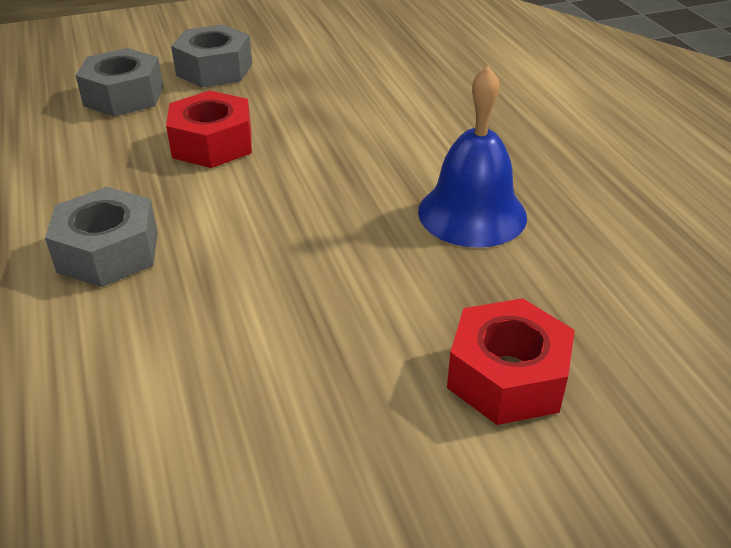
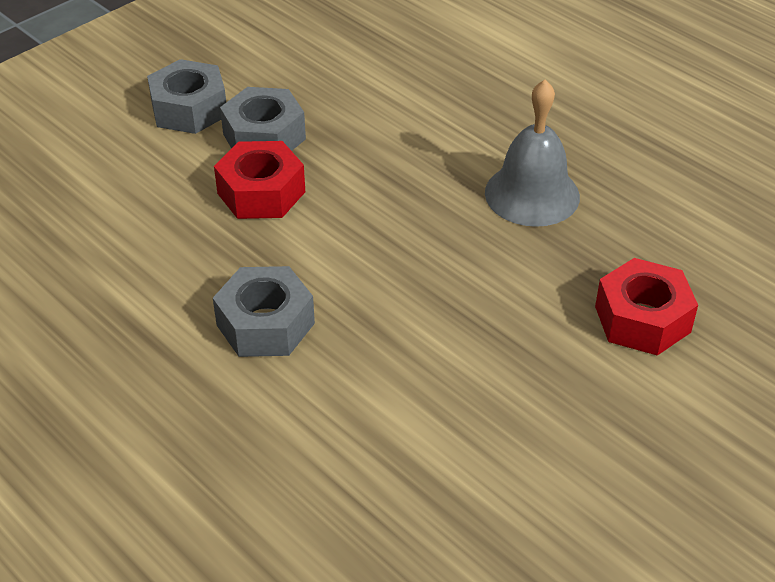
camera: 25 degrees left, 5 degrees up
grey nut [76,48,163,117] -> grey nut moved to [220,87,306,151]
blue bell [418,66,527,248] -> grey bell [485,80,580,227]

